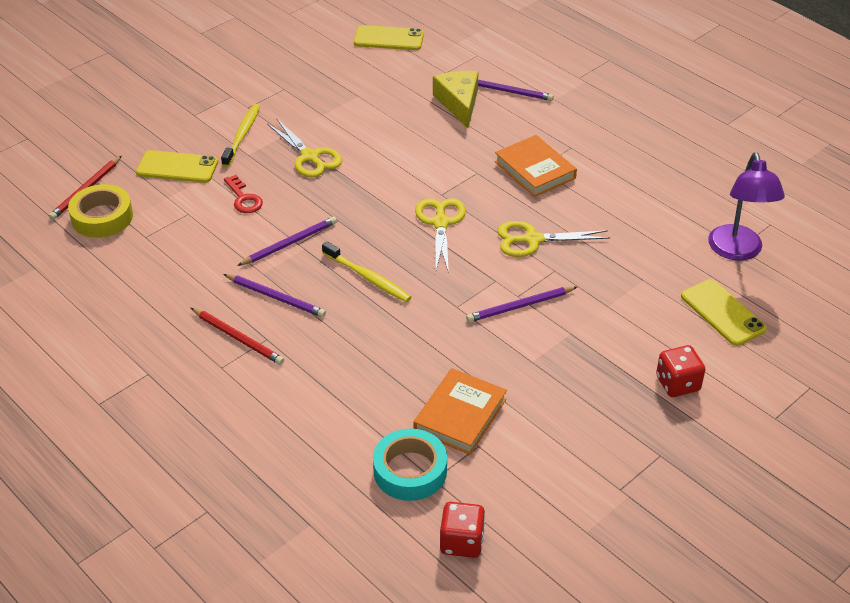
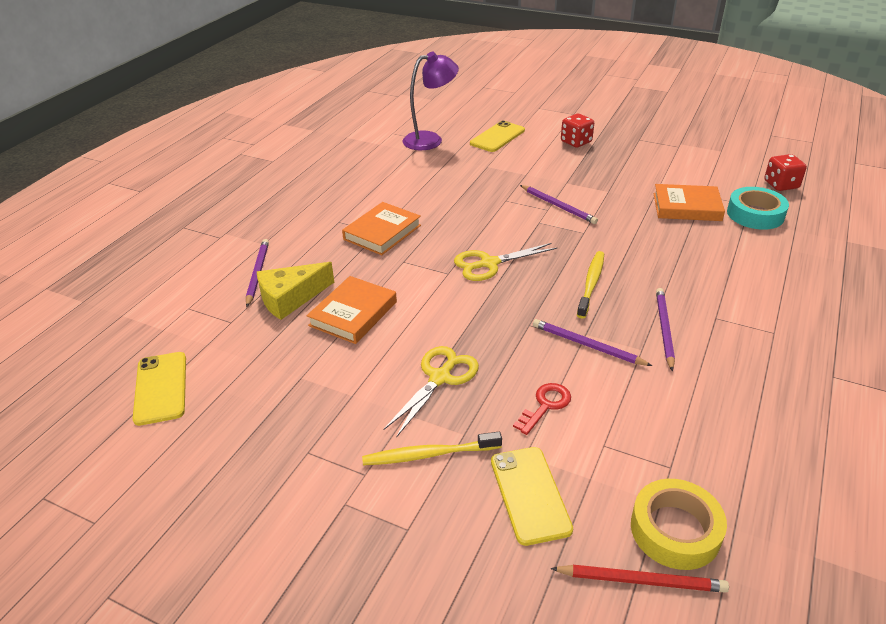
camera: 110 degrees left, 5 degrees down
red pencil [191,308,284,365] -> none
yellow scissors [497,221,610,257] -> none
none -> orange book [307,276,397,344]

